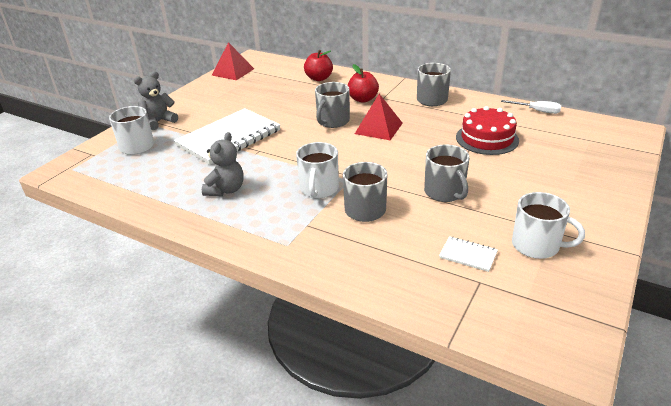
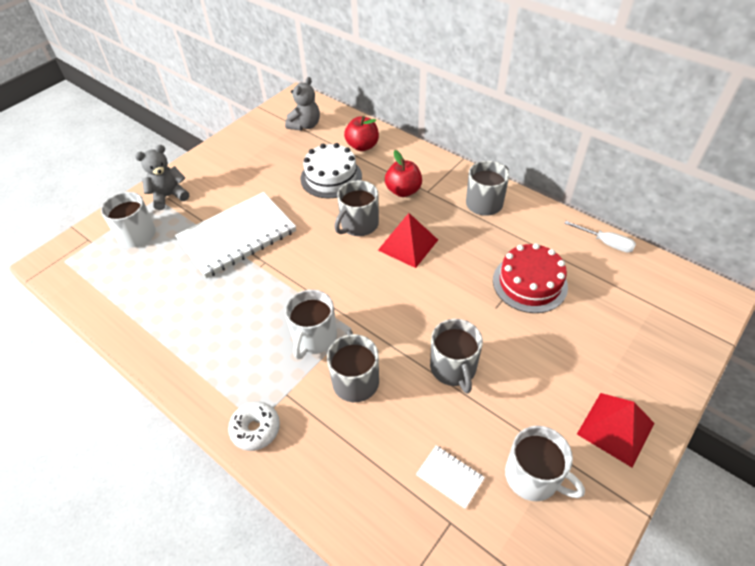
camera: 10 degrees right, 15 degrees up
grey teddy bear [202,132,244,196] -> grey teddy bear moved to [285,77,320,131]
red pyramid [212,42,254,80] -> red pyramid moved to [577,393,654,468]
none -> white donut [228,401,280,451]
none -> white cake [300,143,362,198]

